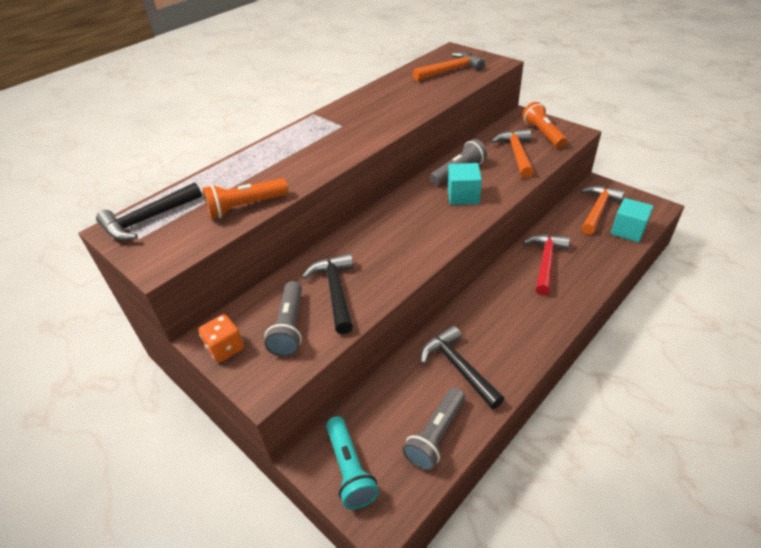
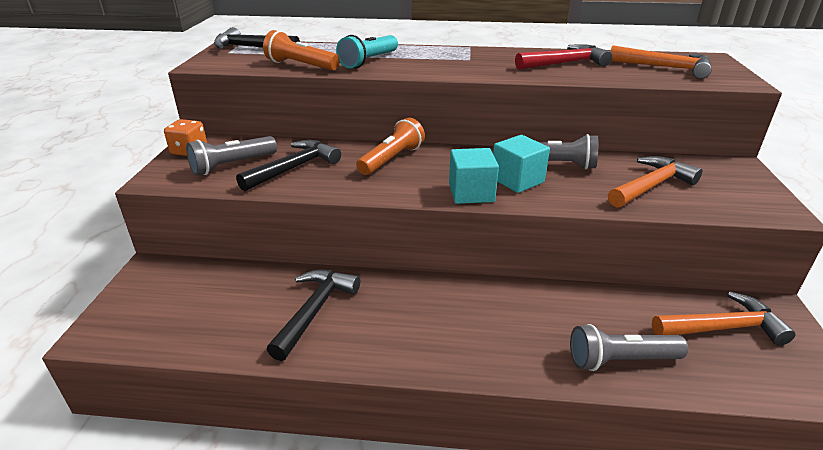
camera: 50 degrees right, 10 degrees down
turquoise flashlight [326,416,379,510] -> turquoise flashlight moved to [336,35,398,68]
grey flashlight [402,388,465,471] -> grey flashlight moved to [570,324,688,371]
orange flashlight [522,102,567,148] -> orange flashlight moved to [356,117,425,175]
red hammer [523,234,570,296] -> red hammer moved to [515,44,612,70]
turquoise cube [611,198,654,242] -> turquoise cube moved to [449,148,499,204]

